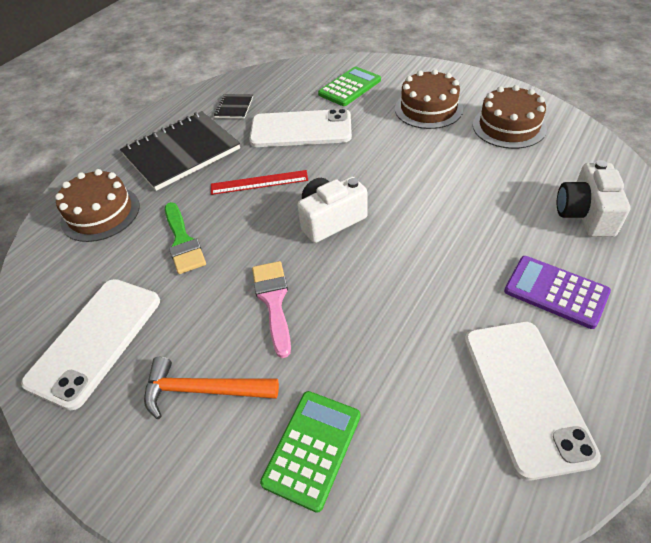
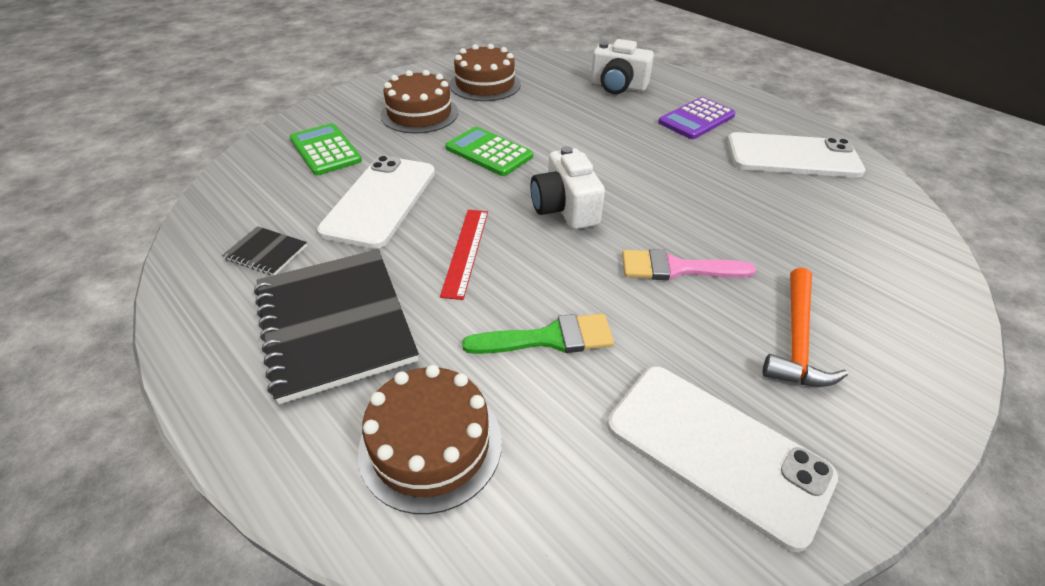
camera: 80 degrees left, 5 degrees down
green calculator [260,391,361,513] -> green calculator moved to [445,127,533,176]

